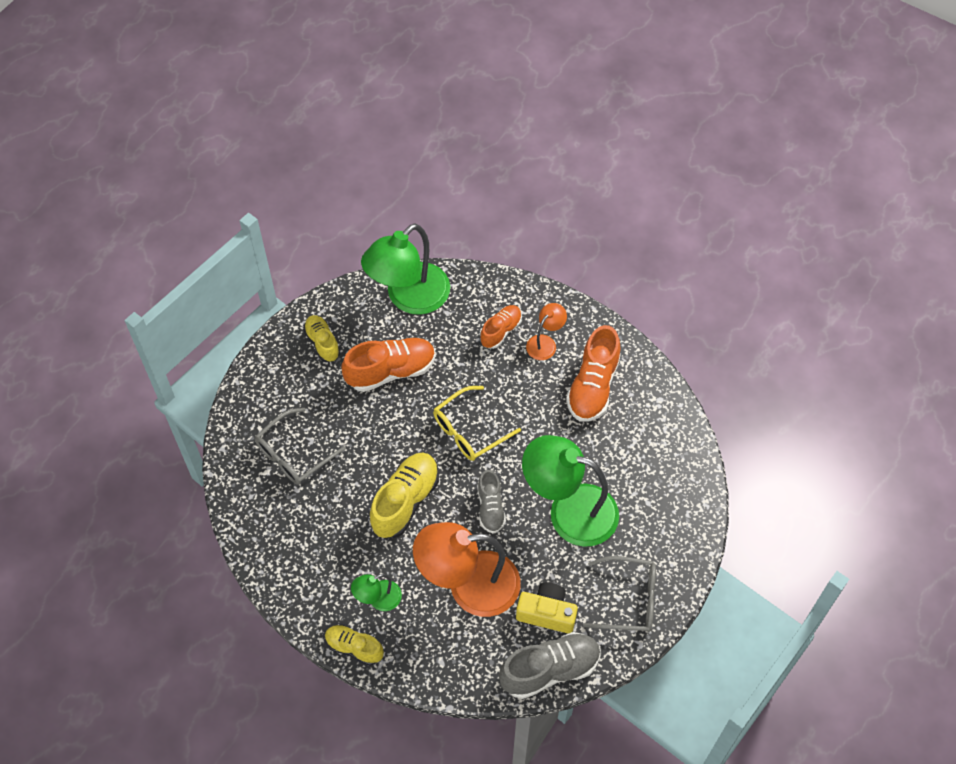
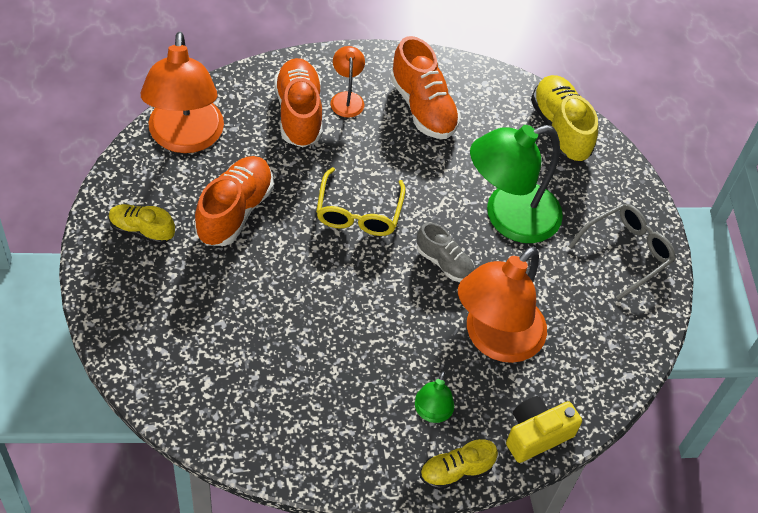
camera: 50 degrees left, 5 degrees down
grey glasses [255,408,346,485] -> none
green lamp [361,223,450,315] -> orange lamp [141,32,224,153]
yellow shoe [370,452,439,538] -> yellow shoe moved to [531,75,598,163]
orange shoe [480,305,522,349] -> orange shoe [274,58,322,147], size x1.66
grey shoe [499,632,601,699] -> none
yellow camera [516,582,578,633] -> yellow camera moved to [506,396,582,463]

